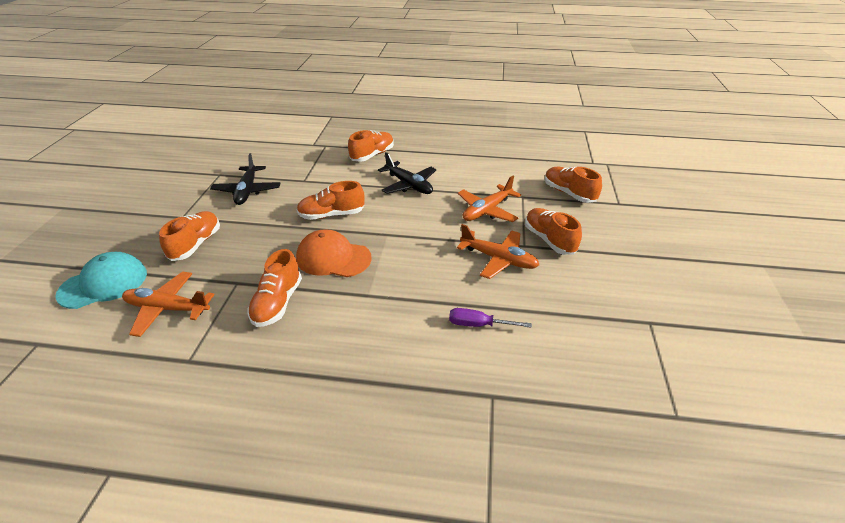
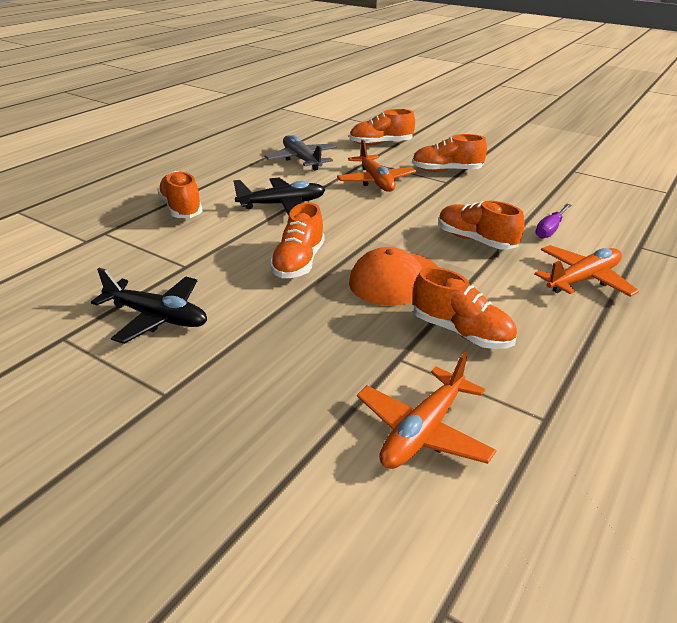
camera: 65 degrees left, 5 degrees down
turquoise cap [55,252,147,309] -> none
orange shoe [159,211,220,261] -> orange shoe moved to [439,201,525,250]
orange plane [457,224,539,279] -> orange plane moved to [535,245,639,297]
none -> grey plane [264,135,337,171]

